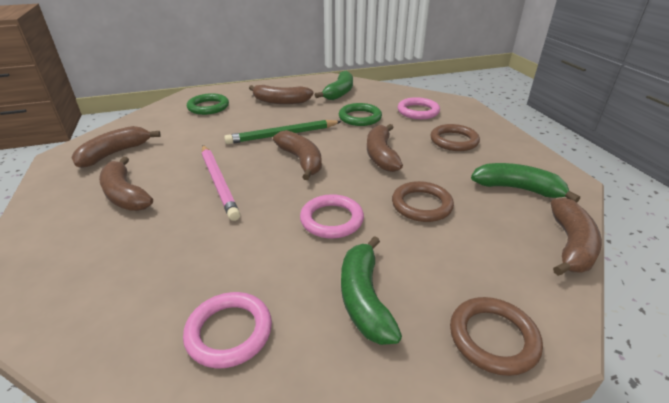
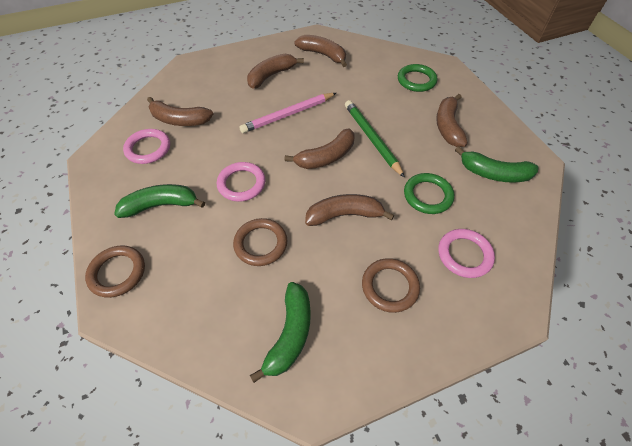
camera: 85 degrees right, 20 degrees up
brown banana [551,198,602,276] -> brown banana moved to [147,97,213,126]

